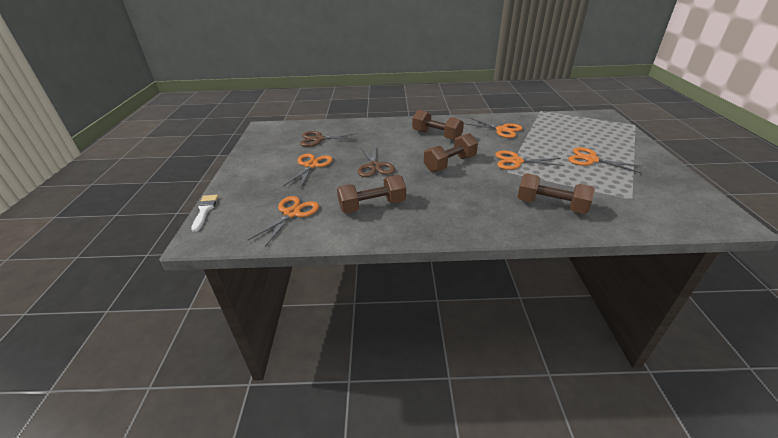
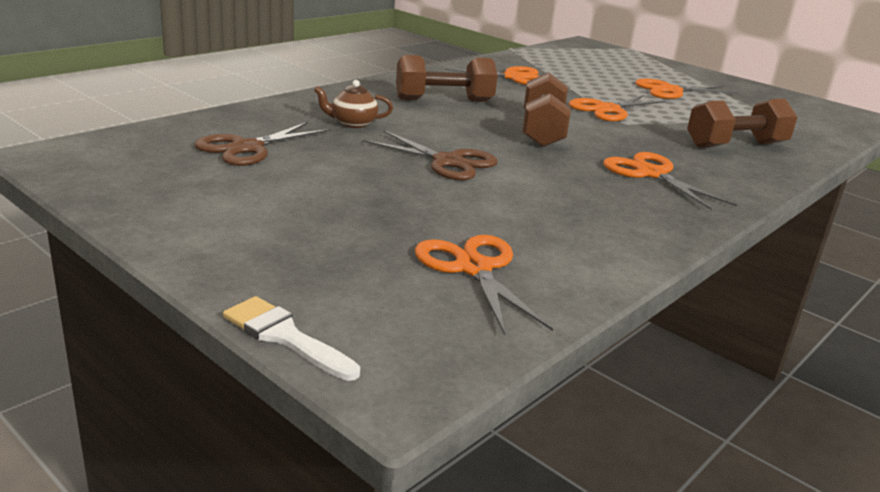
camera: 50 degrees left, 10 degrees down
orange scissors [283,154,332,189] -> orange scissors moved to [603,152,737,210]
brown dumbbell [337,175,406,213] -> none
none -> brown teapot [314,80,393,128]

